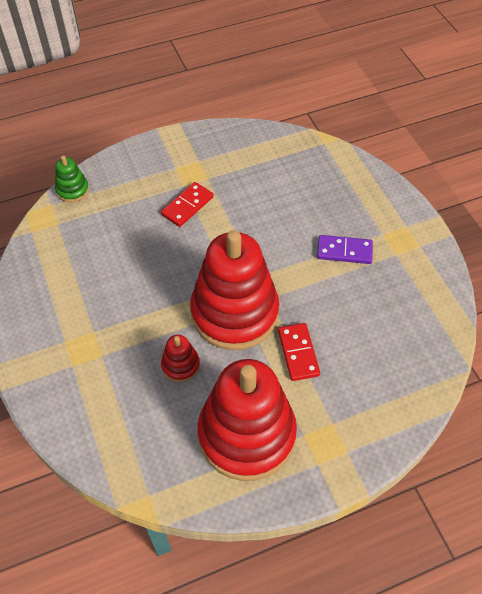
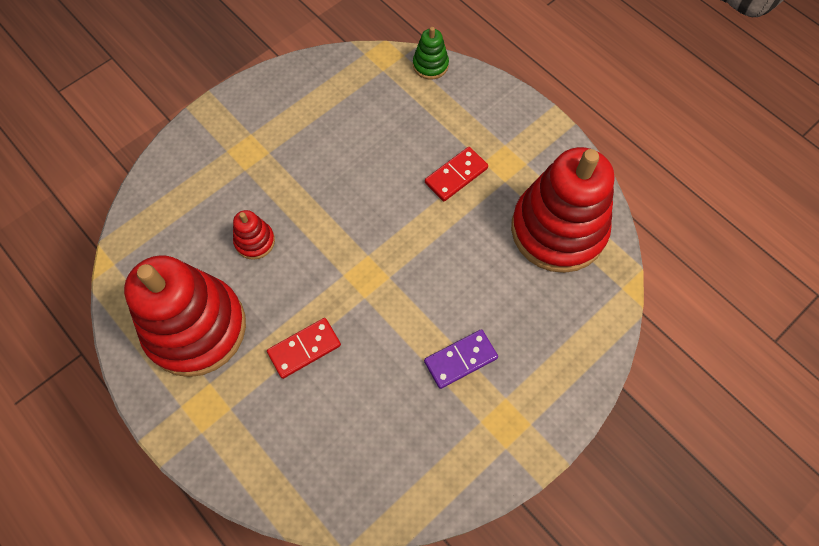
camera: 70 degrees right, 10 degrees up
red domino [161,182,214,227] -> red domino turned 60 degrees counterclockwise [425,147,488,202]
red stacking toy [190,230,279,350] -> red stacking toy moved to [511,147,614,273]
purple domino [317,235,373,264] -> purple domino turned 75 degrees clockwise [424,329,498,389]

